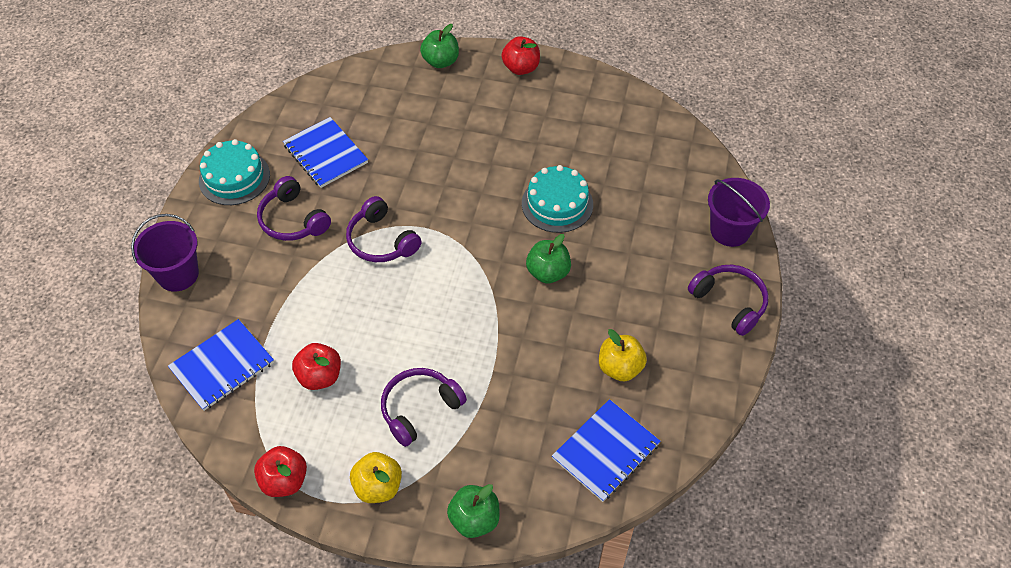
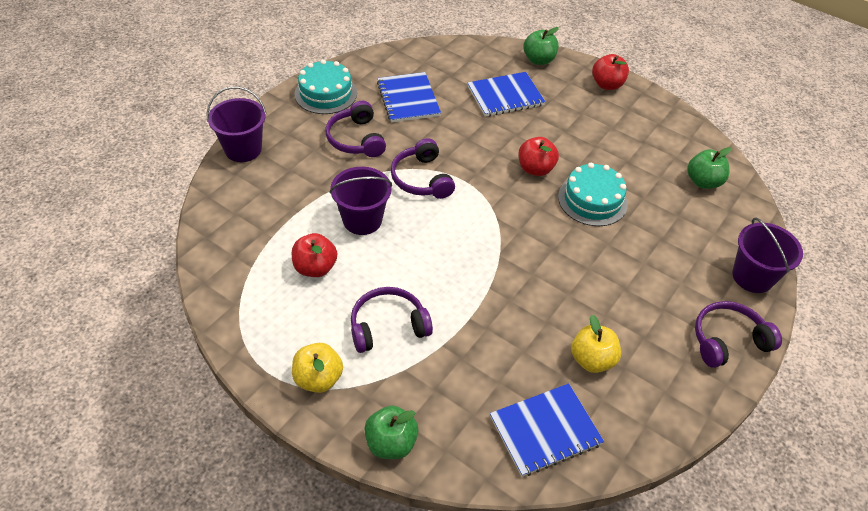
camera: 20 degrees right, 5 degrees down
blue notebook [168,319,274,411] -> blue notebook moved to [468,72,545,117]
red apple [254,446,307,497] -> red apple moved to [519,137,559,176]
green apple [526,234,571,283] -> green apple moved to [687,147,732,189]
purple headphones [688,265,769,336] -> purple headphones turned 90 degrees counterclockwise [695,301,782,368]
none -> purple bucket [330,167,392,235]

